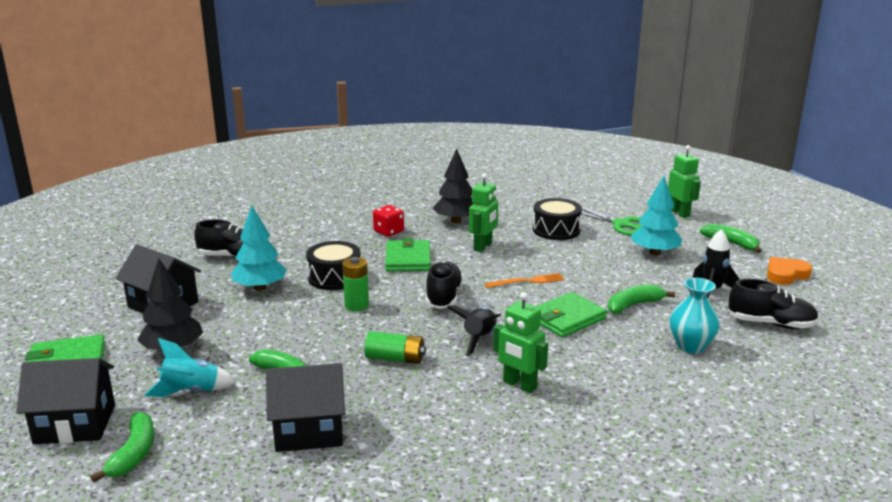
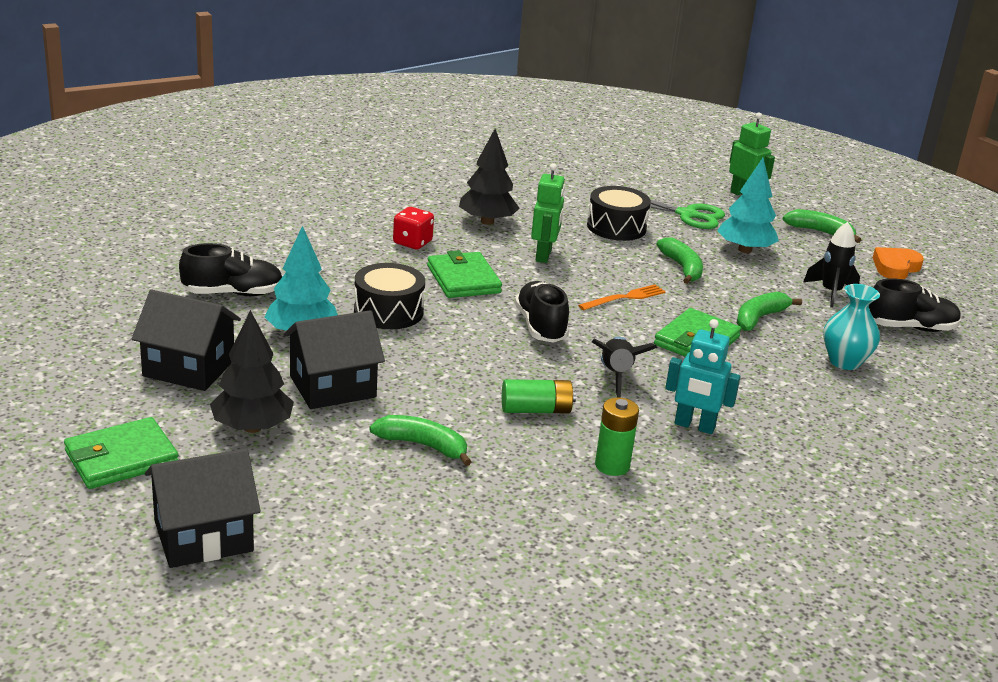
camera: 20 degrees left, 5 degrees up
green banana [91,412,154,482] -> green banana moved to [657,238,703,284]
turquoise rocket [144,338,237,397] -> none
black house [266,363,345,452] -> black house moved to [284,310,385,409]
green battery [342,257,369,311] -> green battery moved to [595,397,639,476]
green robot [493,292,548,393] -> turquoise robot [665,319,741,434]

